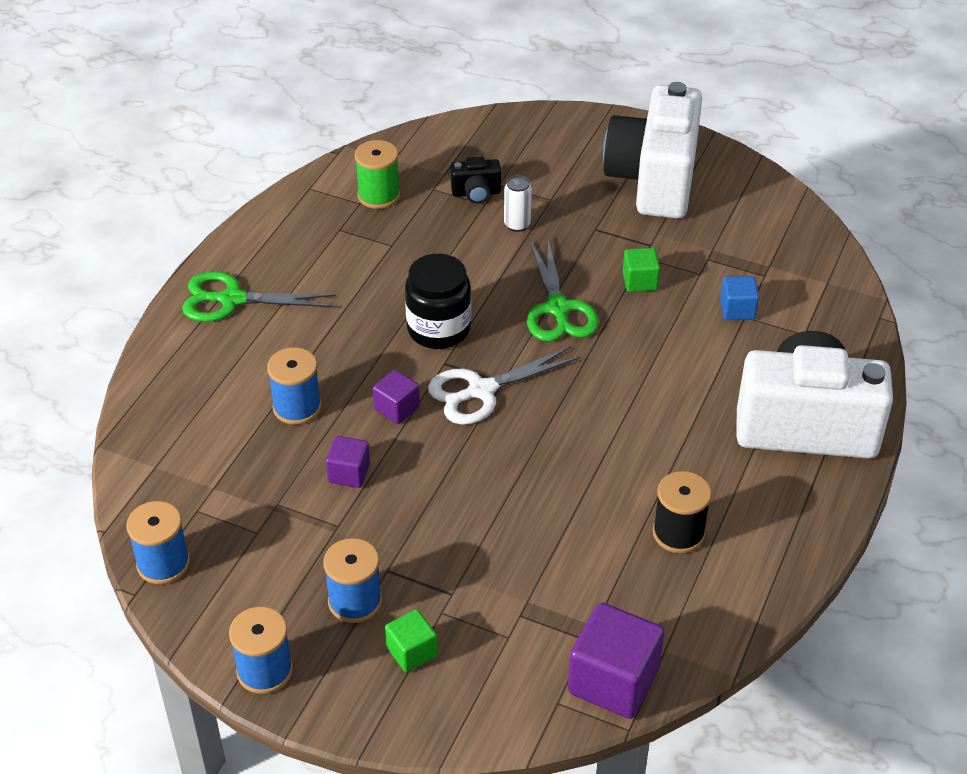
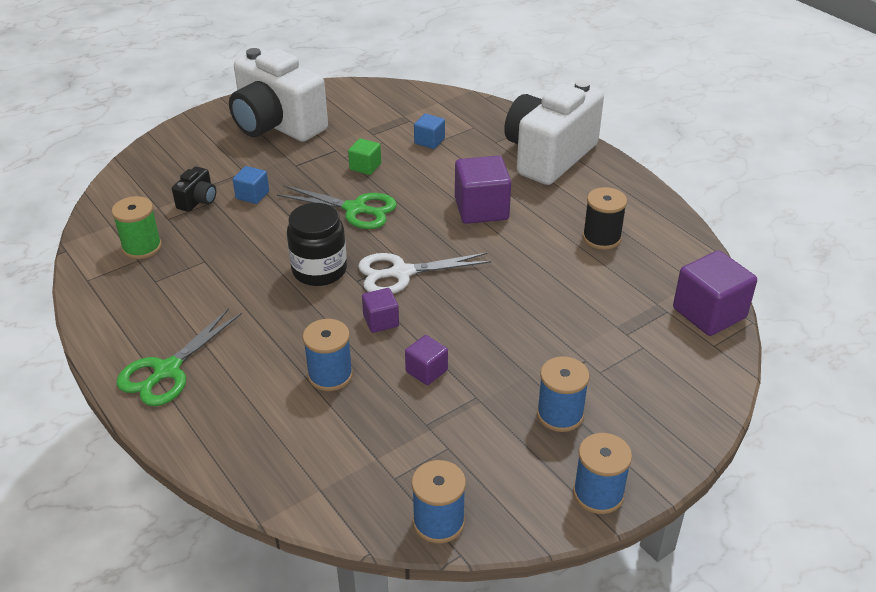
camera: 60 degrees left, 5 degrees down
green cube [385,609,437,672] -> none
white scissors [428,346,581,425] -> white scissors turned 75 degrees clockwise [358,253,492,294]
white can [504,175,532,232] -> blue cube [233,166,269,204]
none -> purple cube [455,156,511,224]

